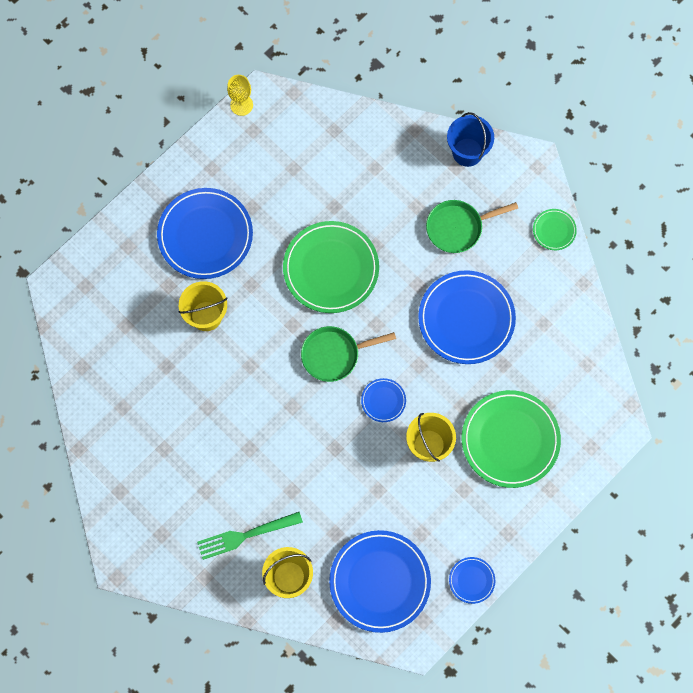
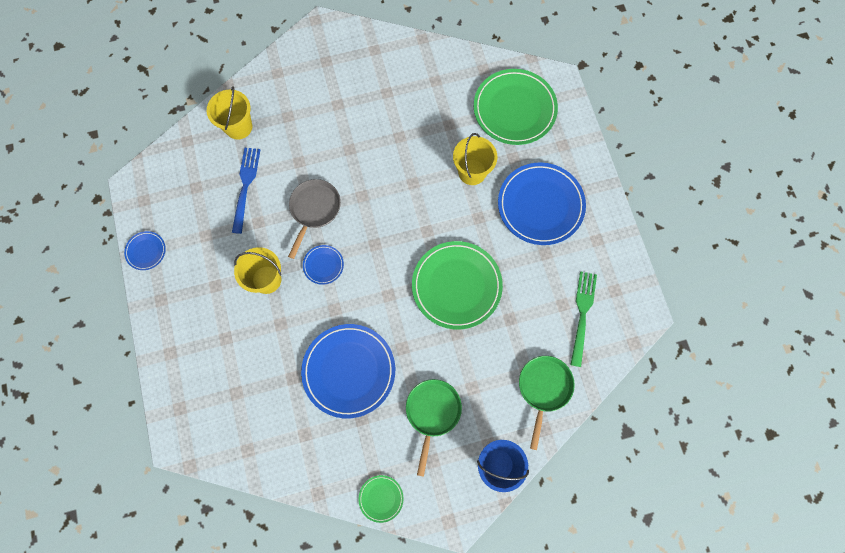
camera: 120 degrees right, 0 degrees up
green fork [197,512,303,560] -> green fork moved to [570,271,597,367]
yellow goblet [227,75,253,116] -> none
green pan [301,326,396,382] -> green pan moved to [519,356,575,450]
blue plate [329,530,431,633] -> none
green plate [462,390,561,488] -> green plate moved to [474,69,558,145]
none -> blue fork [232,148,261,234]
none -> grey pan [288,179,341,259]

